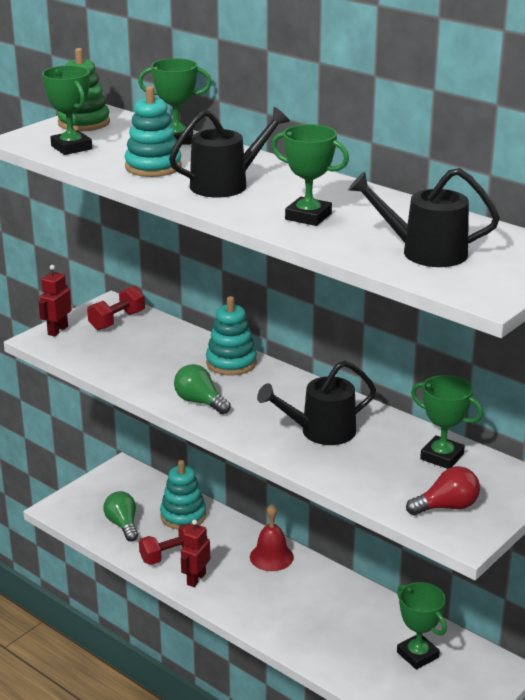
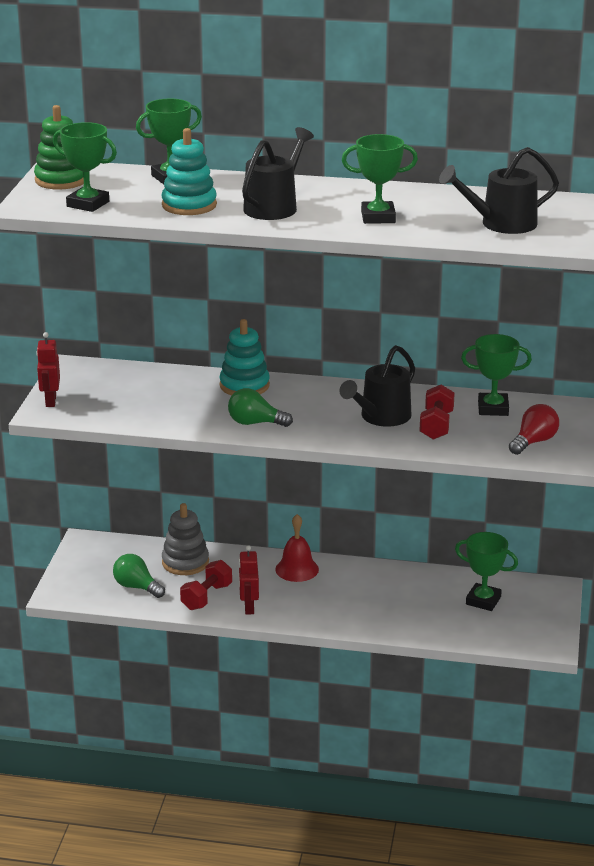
camera: 30 degrees left, 0 degrees up
red dumbbell [87,286,145,330] -> red dumbbell moved to [420,385,455,440]
turquoise stacking toy [160,460,206,529] -> grey stacking toy [162,503,209,575]

